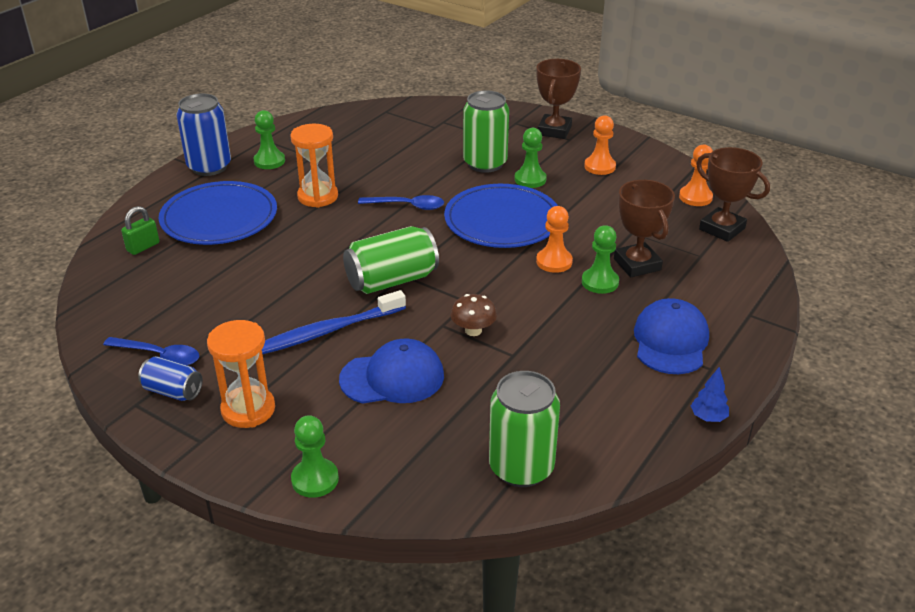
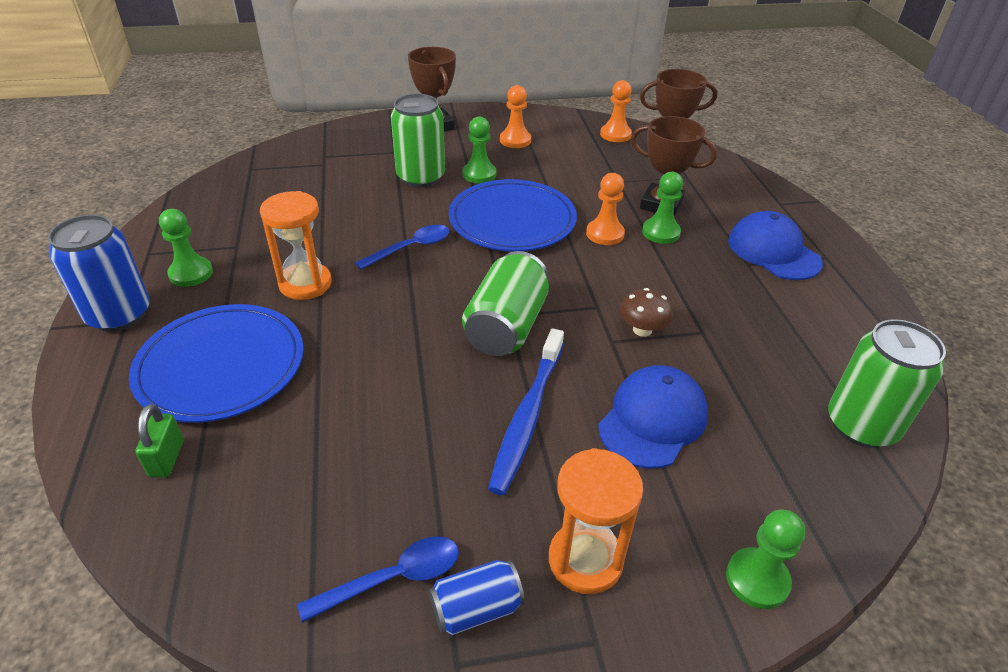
camera: 45 degrees left, 5 degrees up
blue tree [691,367,729,422] -> none

